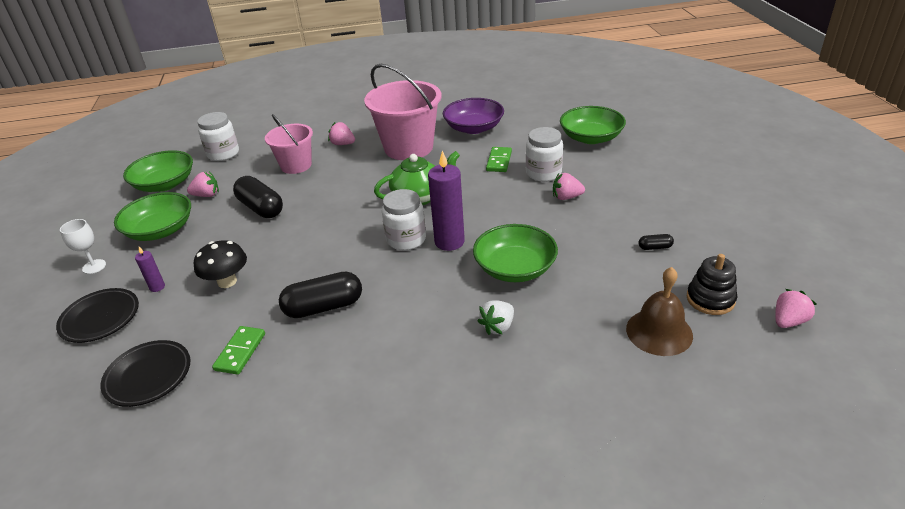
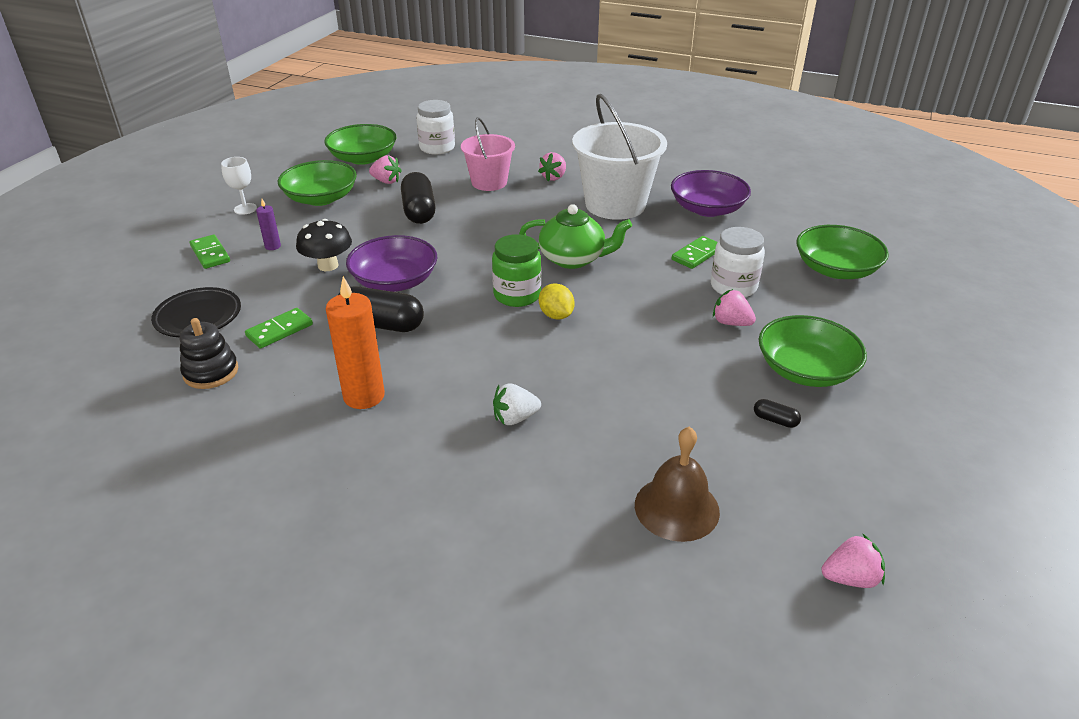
camera: 30 degrees right, 0 degrees up
black plate [56,288,139,343] -> green domino [190,235,230,269]
pink strawberry [328,122,355,145] -> pink strawberry turned 120 degrees counterclockwise [538,152,566,181]
pink bucket [364,64,442,160] -> white bucket [572,94,667,220]
white jar [382,189,426,250] -> green jar [492,234,541,307]
purple candle [428,151,465,251] -> yellow lemon [539,283,575,320]
green bowl [473,224,558,282] -> green bowl moved to [759,315,867,387]
black stacking toy [687,254,737,315] -> black stacking toy moved to [180,318,238,389]
none -> orange candle [326,276,385,409]
none -> purple bowl [346,235,437,292]

